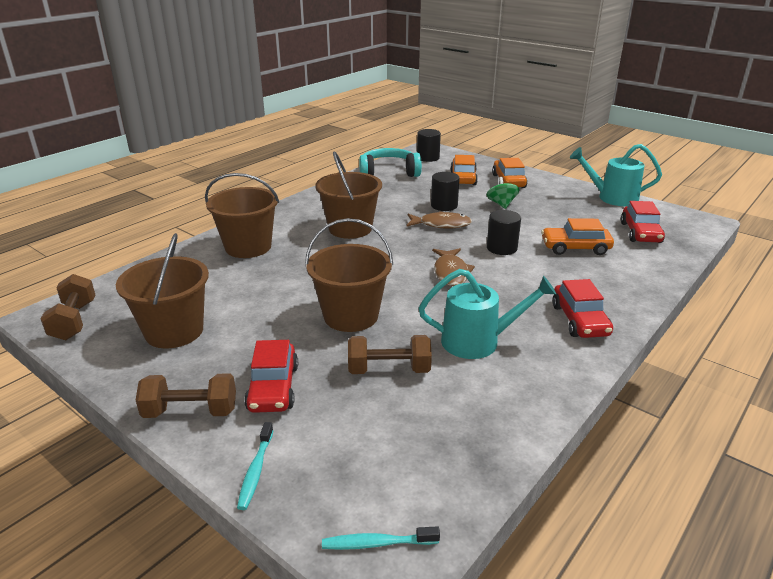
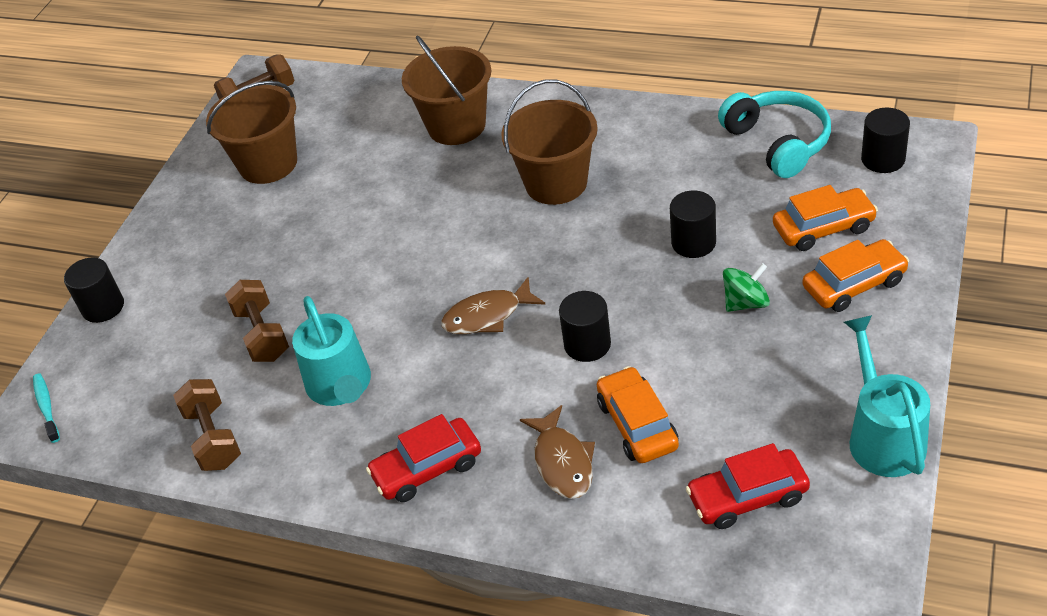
camera: 75 degrees right, 15 degrees up
brown dumbbell [136,373,236,418] -> brown dumbbell moved to [173,379,241,471]
turquoise toothbrush [237,422,274,510] -> black cylinder [64,257,124,323]
red car [244,340,298,413] -> none
brown bucket [305,218,393,332] -> none
brown fish [407,211,472,229] -> brown fish moved to [520,405,595,499]

